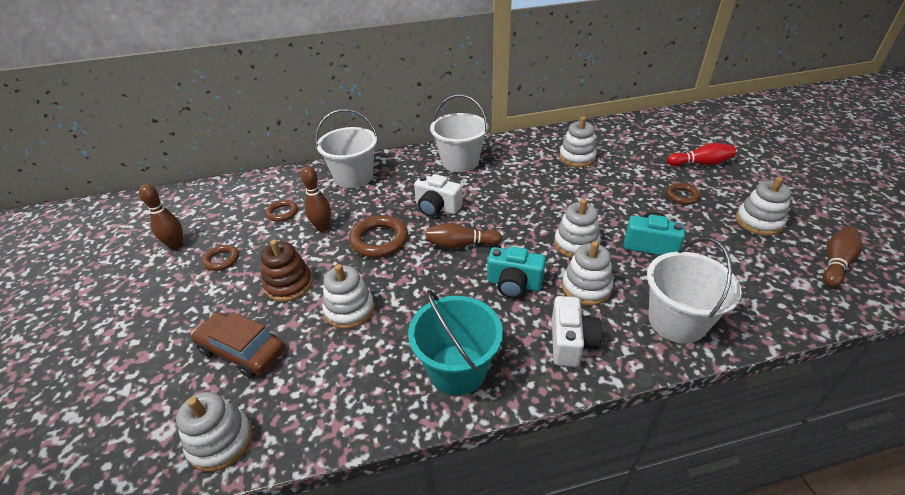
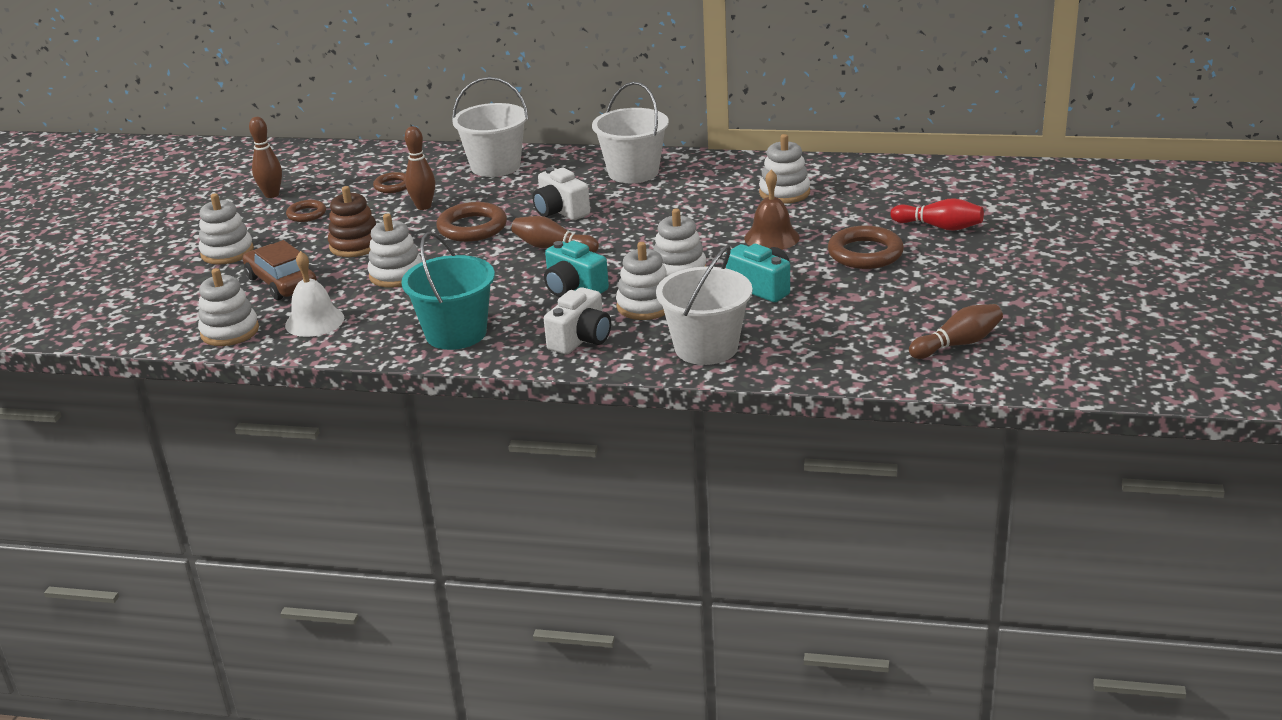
camera: 25 degrees right, 10 degrees down
brown ring [666,183,701,205] -> brown ring [828,226,904,269], size x1.72
white stacking toy [736,177,791,236] -> white stacking toy moved to [199,193,254,265]
none -> white bell [285,251,344,337]
none -> brown bell [744,170,800,250]

